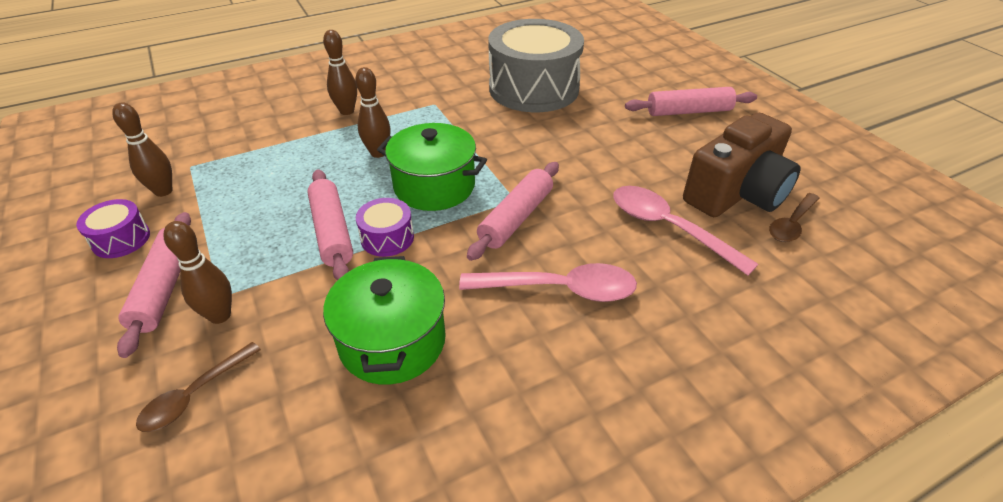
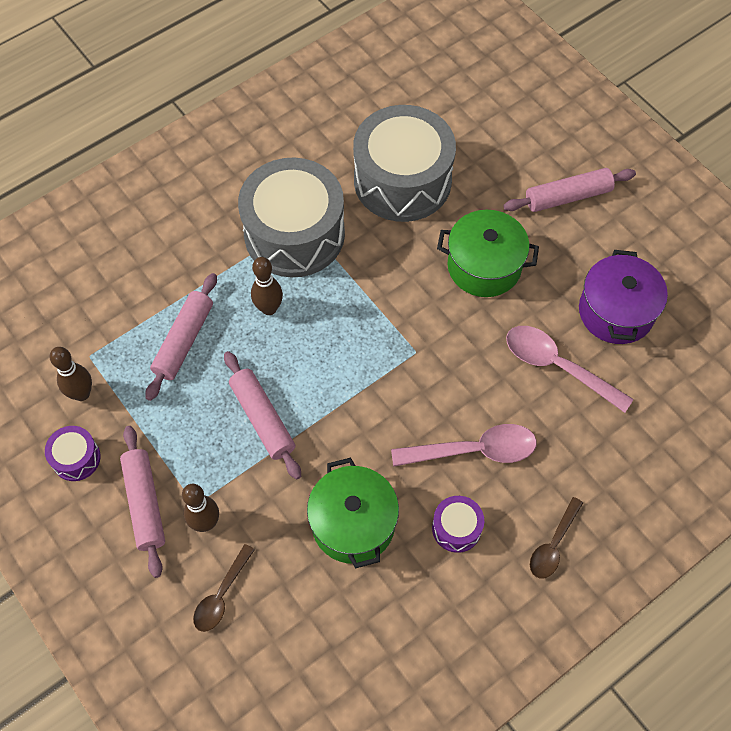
camera: 10 degrees left, 20 degrees up
brown bowling pin [323,30,357,115] -> none
purple drum [356,198,414,257] -> purple drum moved to [432,496,484,553]
green pot [377,123,487,211] -> green pot moved to [437,210,539,297]
pink rolling pin [467,162,559,261] -> pink rolling pin moved to [145,273,217,401]
brown camera [683,113,801,217] -> purple pot [579,250,668,344]
brown spoon [769,193,820,242] -> brown spoon moved to [530,497,583,579]
none -> grey drum [238,158,345,277]

